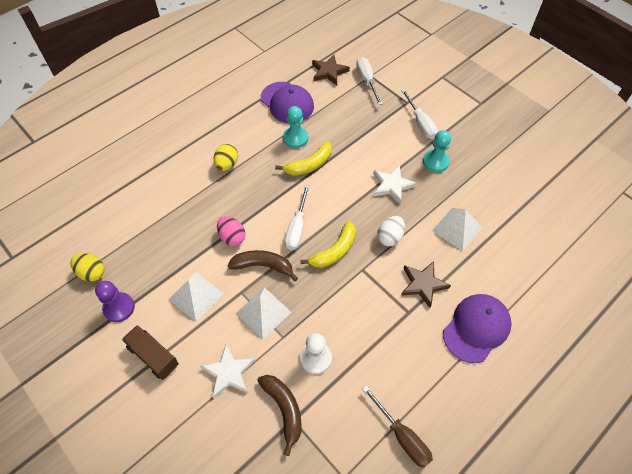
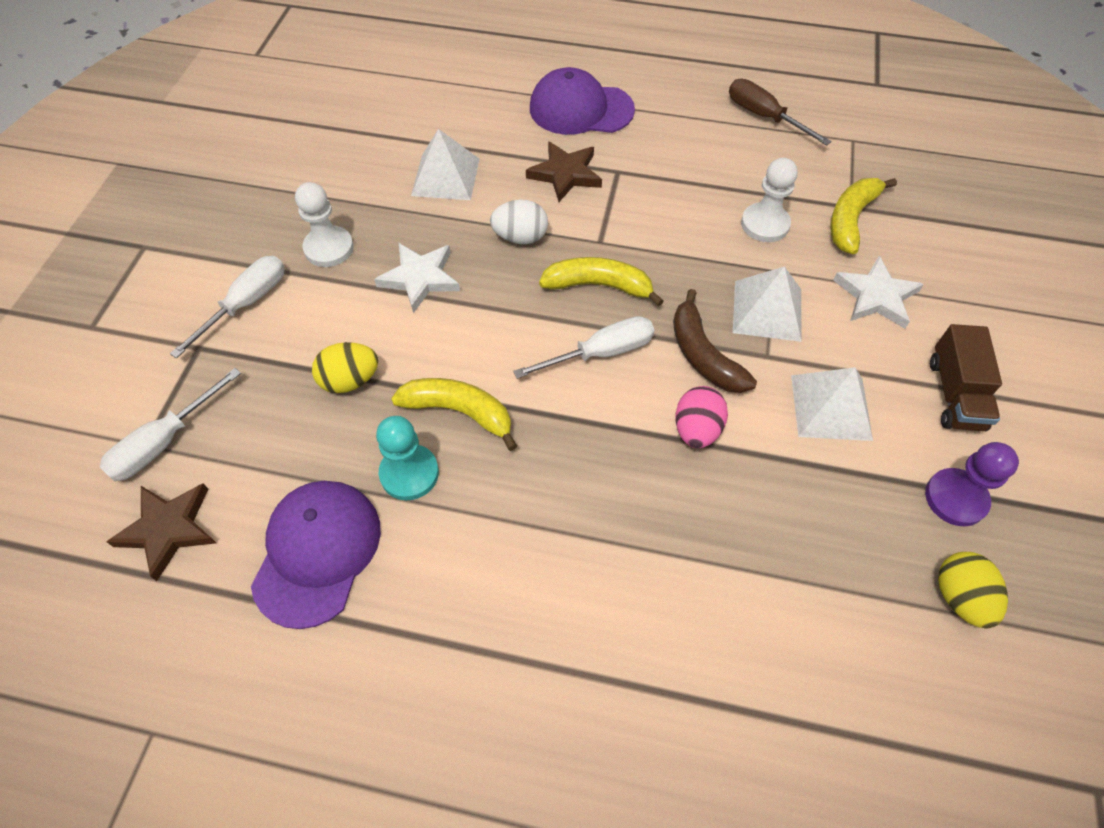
camera: 125 degrees left, 0 degrees up
yellow egg [213,144,238,171] -> yellow egg moved to [312,342,378,393]
brown banana [257,375,302,456] -> yellow banana [830,178,897,254]
brown screwdriver [362,386,433,468] -> brown screwdriver turned 60 degrees counterclockwise [729,79,831,146]
turquoise pawn [423,130,451,172] -> white pawn [295,182,354,267]

